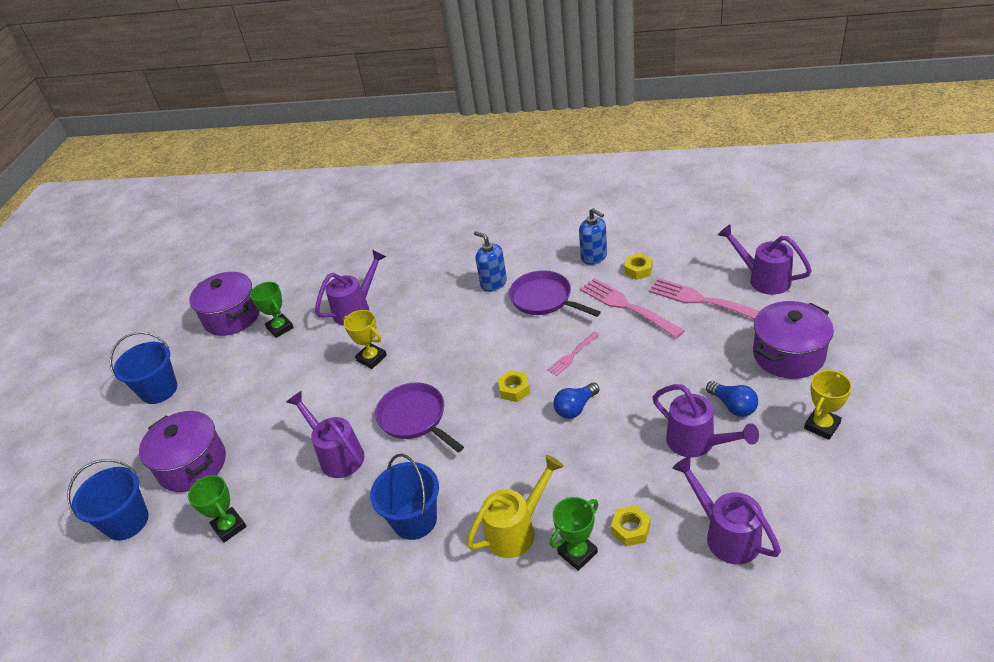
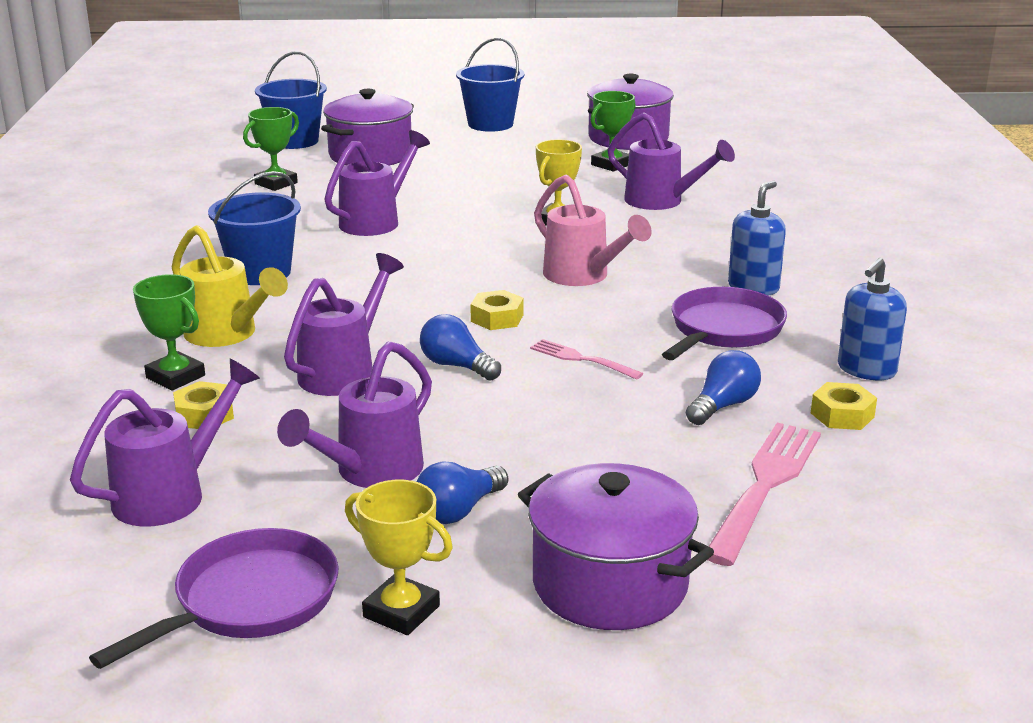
camera: 75 degrees right, 15 degrees down
purple pan [375,382,464,452] -> purple pan moved to [89,528,339,669]
pink fork [580,278,685,338] -> blue light bulb [686,350,761,425]
purple watering can [718,224,812,295] -> purple watering can moved to [284,253,404,396]
none -> pink watering can [534,174,652,286]

